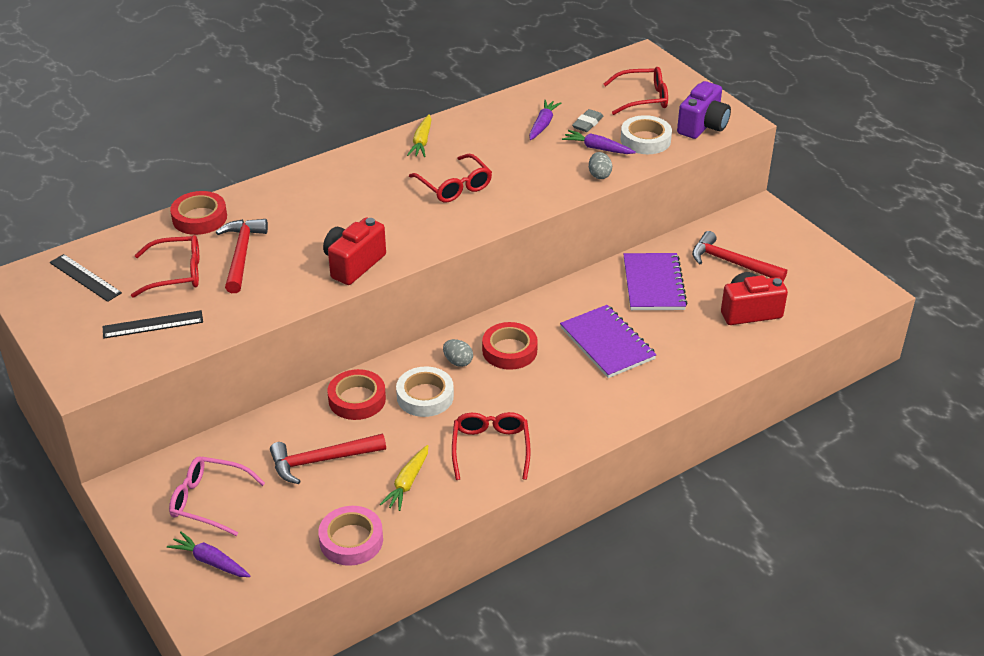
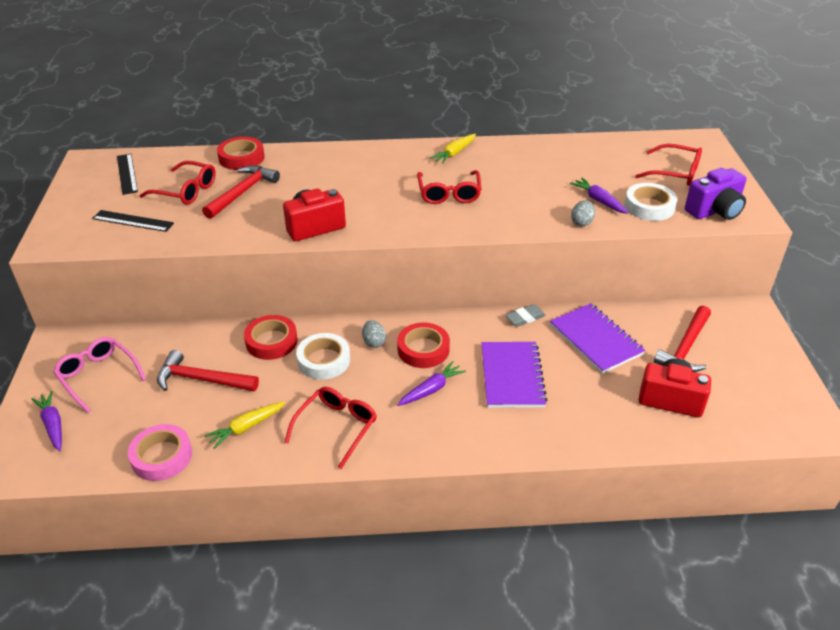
camera: 30 degrees right, 0 degrees up
purple carrot [529,100,561,140] -> purple carrot moved to [398,361,466,406]
grey eraser [572,109,603,132] -> grey eraser moved to [505,304,546,327]
purple notebook [623,253,688,310] -> purple notebook turned 60 degrees counterclockwise [550,303,645,374]
red hammer [692,231,787,281] -> red hammer turned 120 degrees counterclockwise [654,306,711,372]

